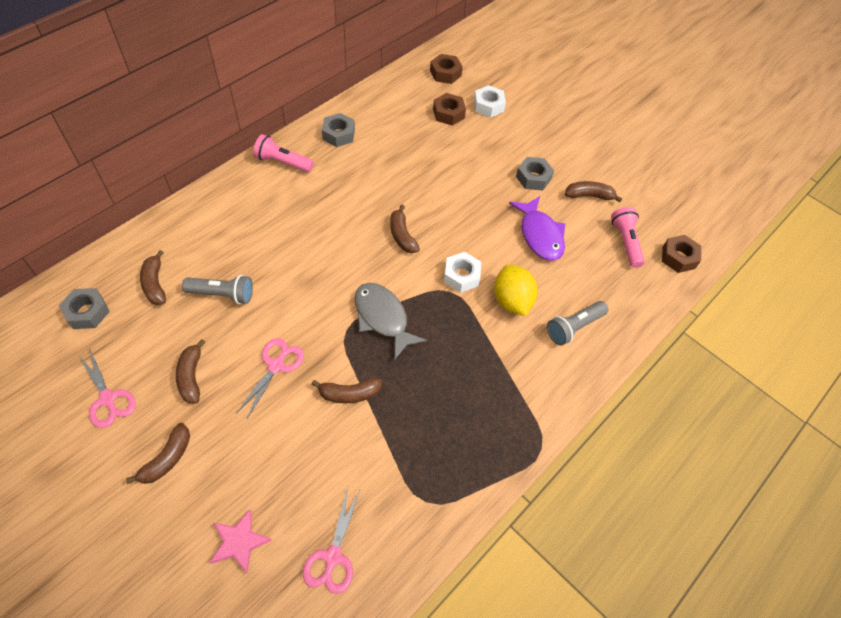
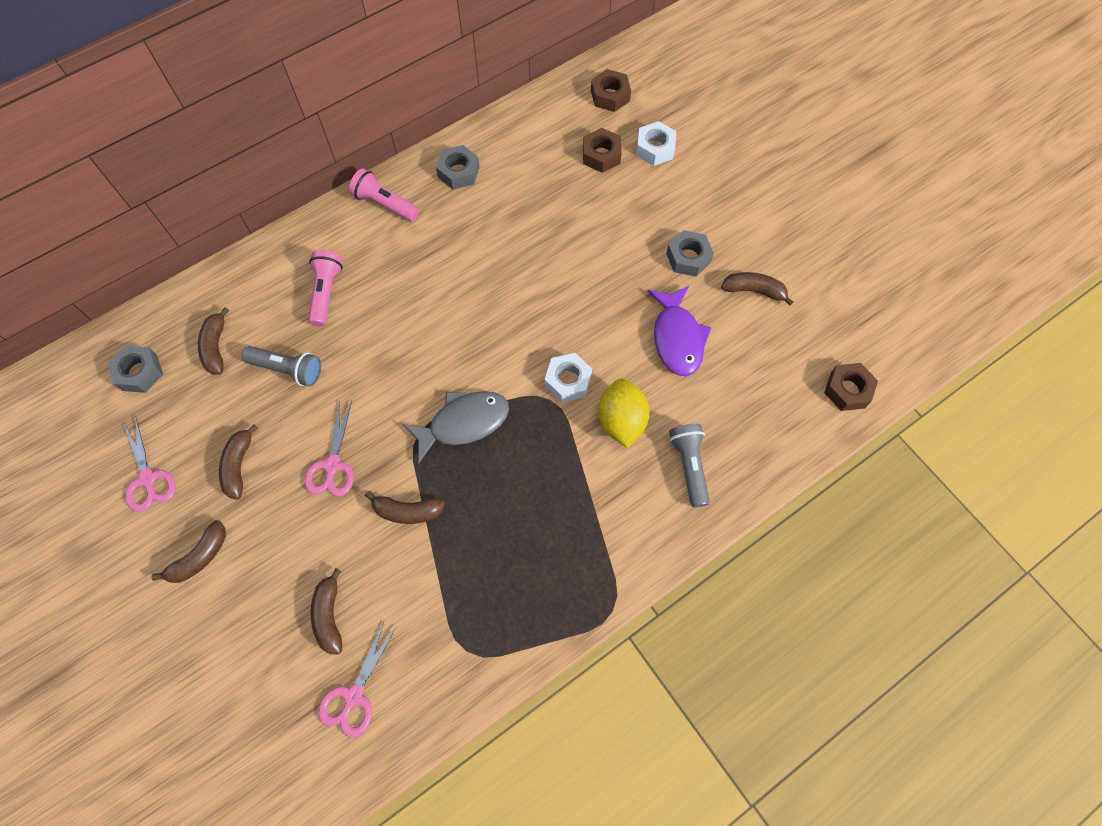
camera: 15 degrees right, 10 degrees up
pink star [210,510,272,573] -> none
pink scissors [236,338,304,419] -> pink scissors turned 150 degrees clockwise [304,401,354,496]
grey fish [355,283,427,359] -> grey fish turned 90 degrees clockwise [402,391,509,463]
brown banana [390,205,420,253] -> brown banana moved to [311,568,342,655]
grey flashlight [547,301,608,345] -> grey flashlight turned 105 degrees clockwise [669,424,710,507]
pink flashlight [611,207,645,268] -> pink flashlight moved to [308,250,343,327]

